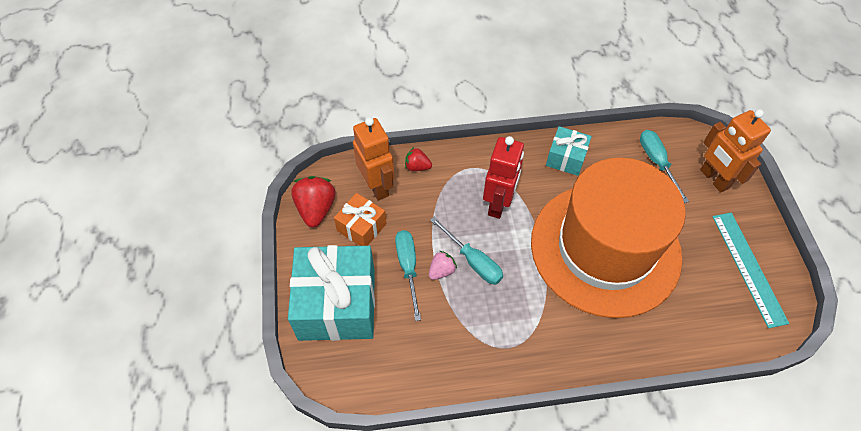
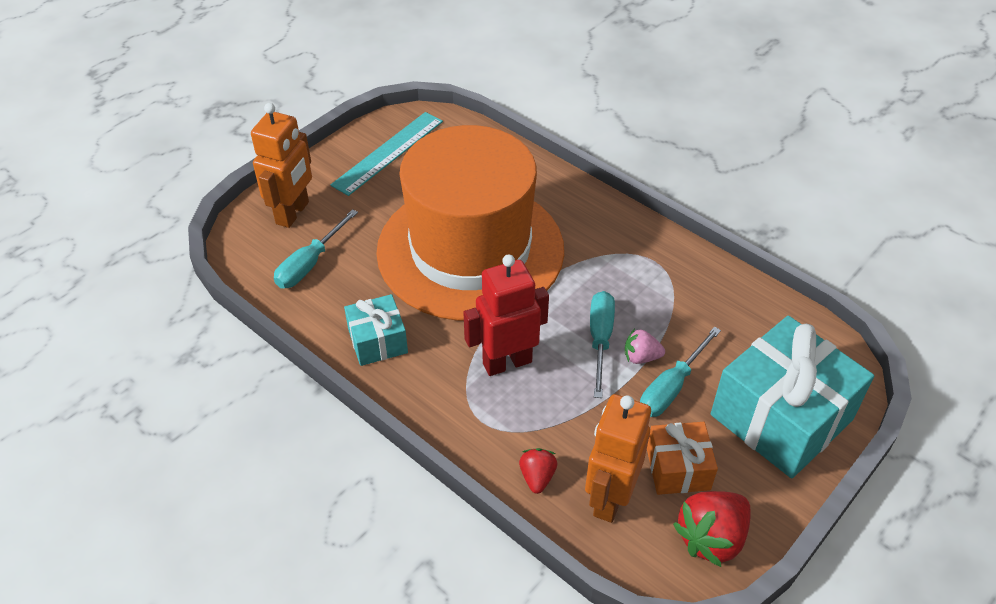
camera: 130 degrees left, 10 degrees down
red strawberry [405,147,432,171] -> red strawberry turned 150 degrees counterclockwise [519,448,557,494]

